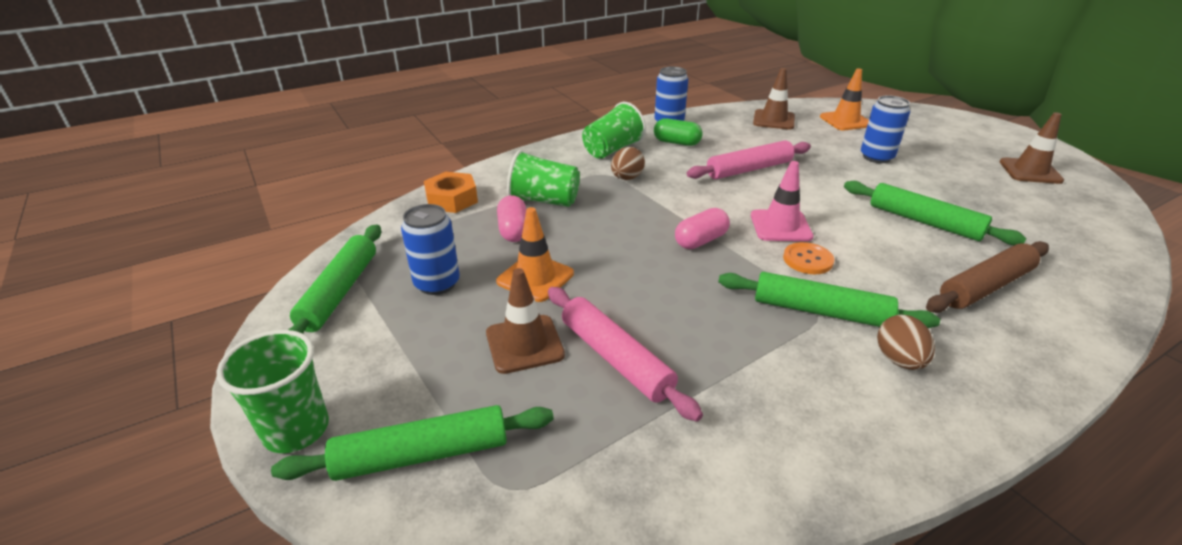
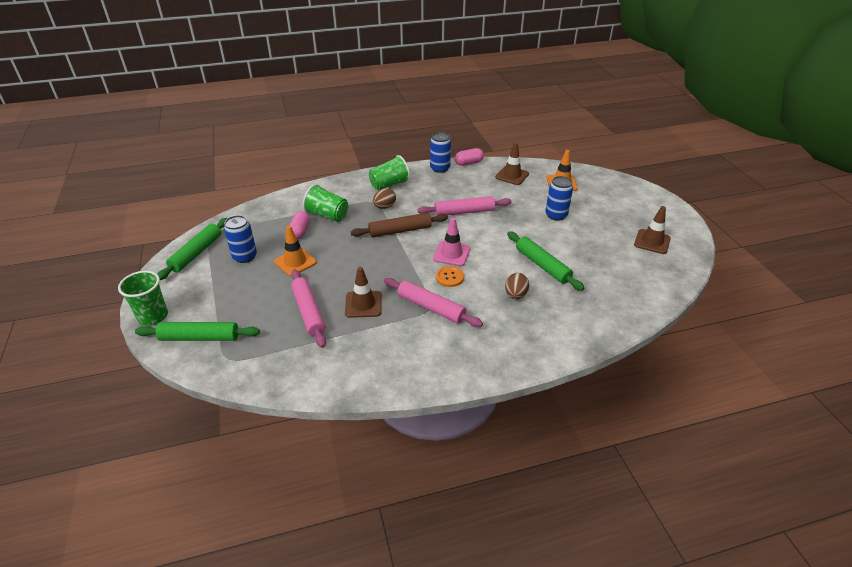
camera: 15 degrees right, 5 degrees up
orange nut [424,172,478,213] -> none
brown traffic cone [486,268,565,374] -> brown traffic cone moved to [345,267,382,318]
green capsule [654,118,703,146] -> none
pink capsule [675,208,730,249] -> pink capsule moved to [455,148,484,166]
green rolling pin [718,272,940,328] -> pink rolling pin [384,278,483,327]
brown egg [877,314,935,370] -> brown egg moved to [505,273,529,299]
brown rolling pin [926,241,1049,313] -> brown rolling pin moved to [351,213,448,237]

